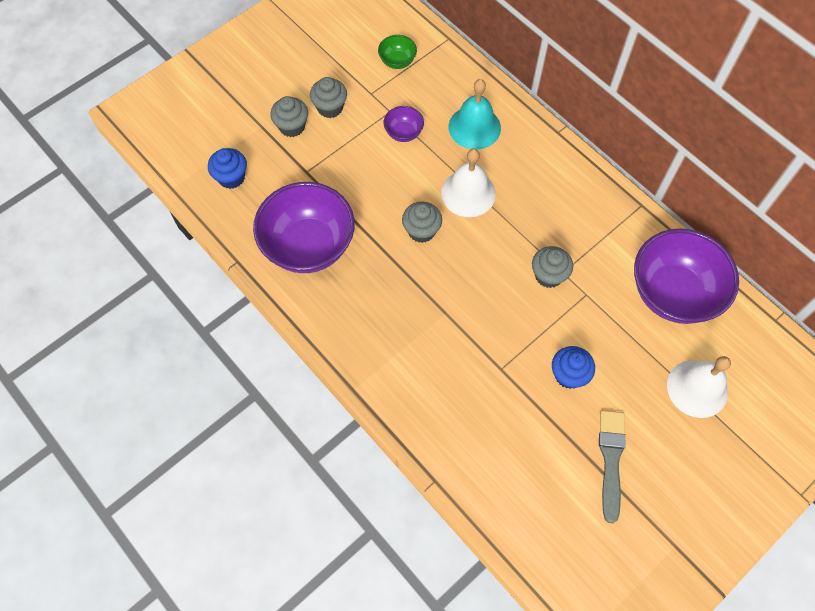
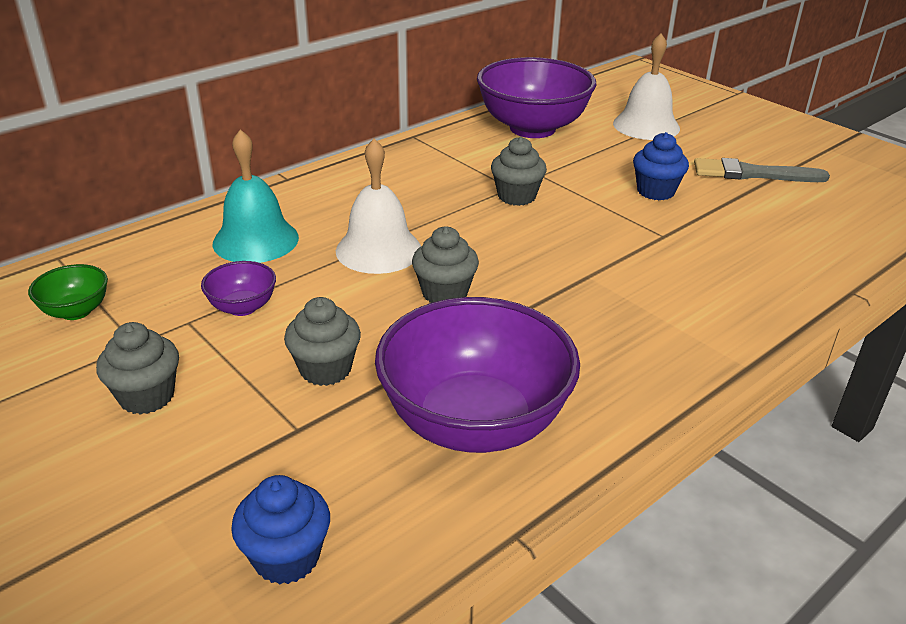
camera: 90 degrees left, 30 degrees down
grey cupcake [270,96,308,137] -> grey cupcake moved to [284,297,361,386]

